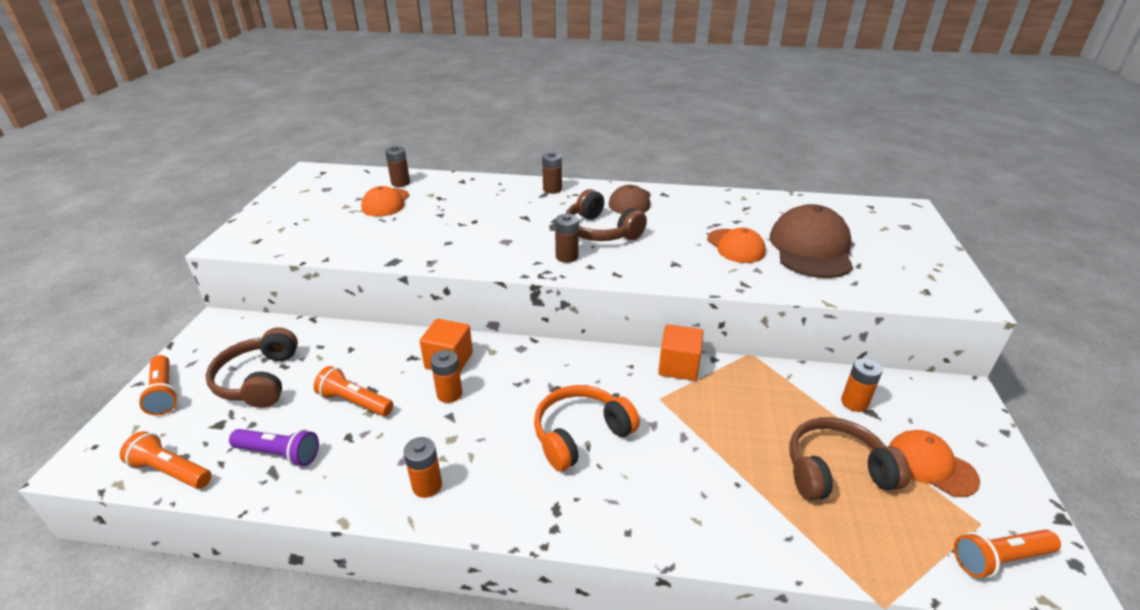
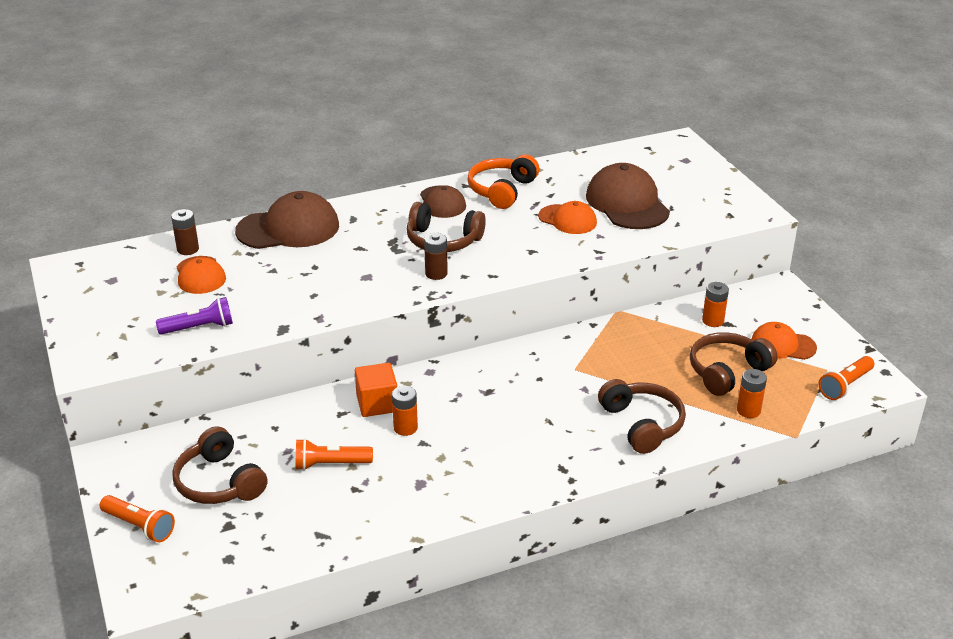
camera: 30 degrees left, 0 degrees up
orange flashlight [120,431,212,489] -> none
purple flashlight [229,429,319,466] -> purple flashlight moved to [156,297,233,335]
orange battery [404,437,442,498] -> orange battery moved to [737,369,767,418]
orange headphones [534,385,640,471] -> orange headphones moved to [468,155,539,209]
brown battery [542,152,562,194] -> none
orange cube [658,324,704,381] -> none
none -> brown cap [235,191,339,249]
none -> brown headphones [598,379,686,454]

